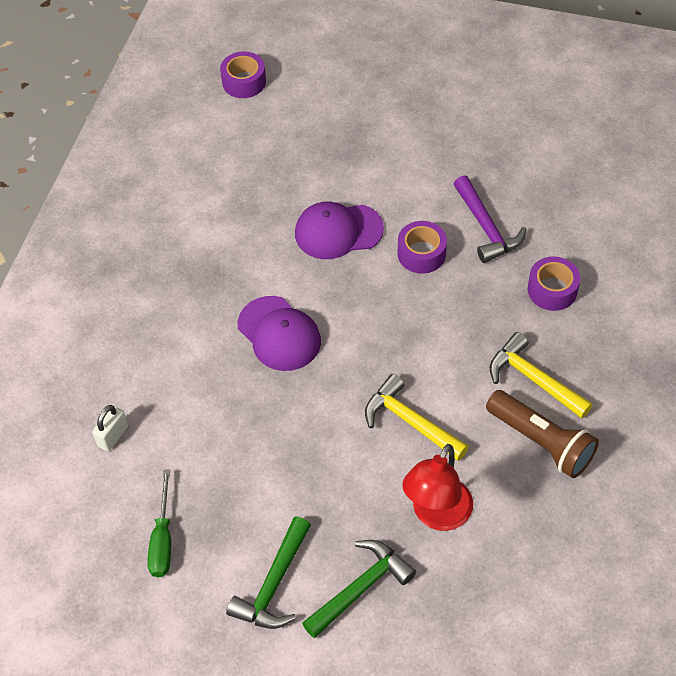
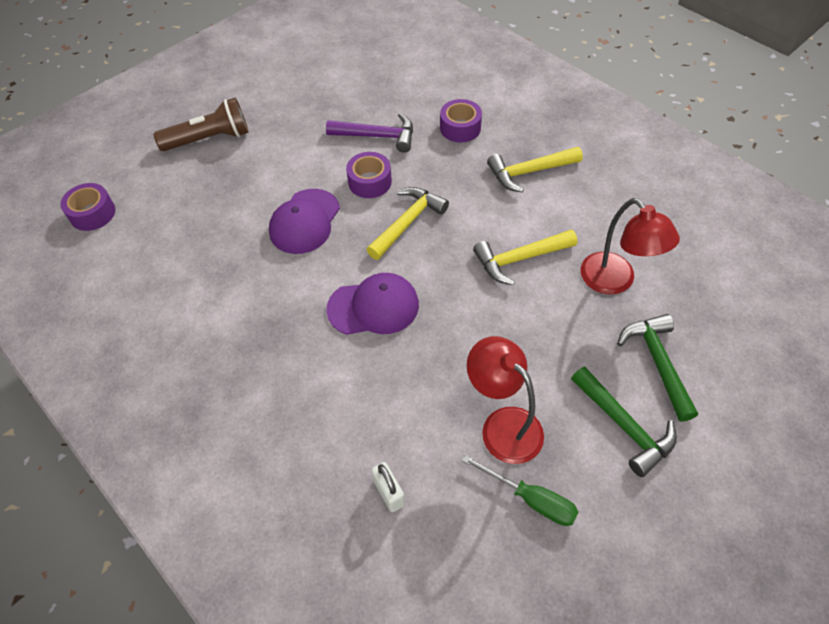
camera: 60 degrees left, 0 degrees up
brown flashlight [486,390,599,478] -> brown flashlight moved to [153,98,249,151]
none -> yellow hammer [366,187,449,260]
none -> red lamp [467,336,544,464]

